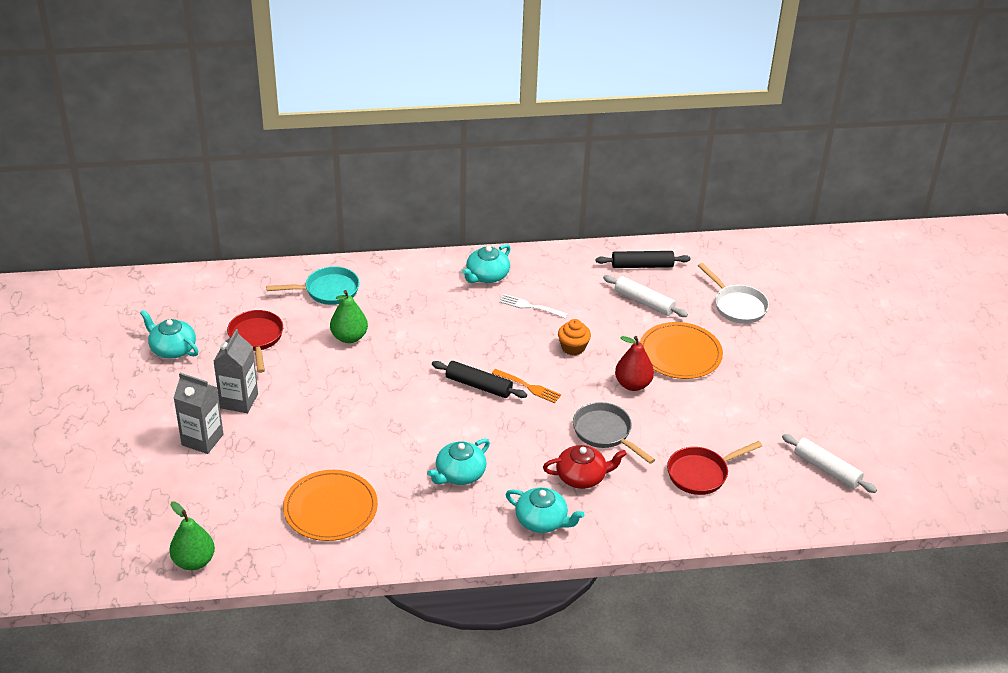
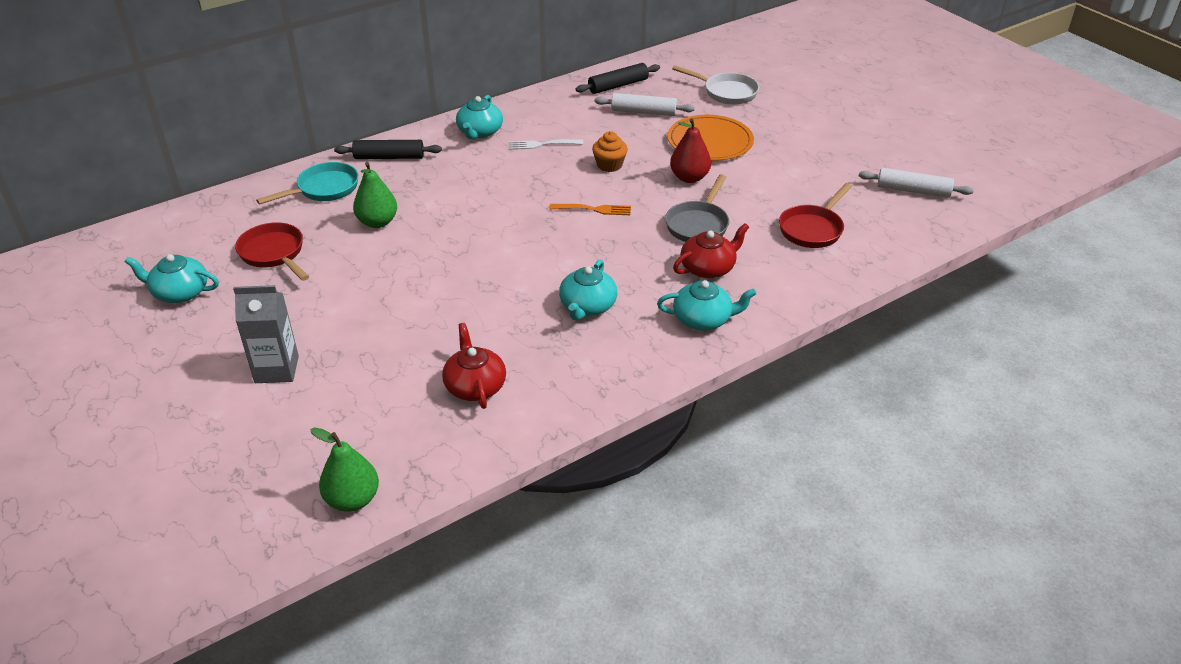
camera: 25 degrees left, 0 degrees up
grey carton [213,329,258,413] -> none
orange plate [283,470,378,541] -> red teapot [442,323,506,409]
black rolling pin [432,361,527,398] -> black rolling pin moved to [334,140,442,159]
grey pan [573,402,655,464] -> grey pan turned 90 degrees counterclockwise [665,174,729,242]

